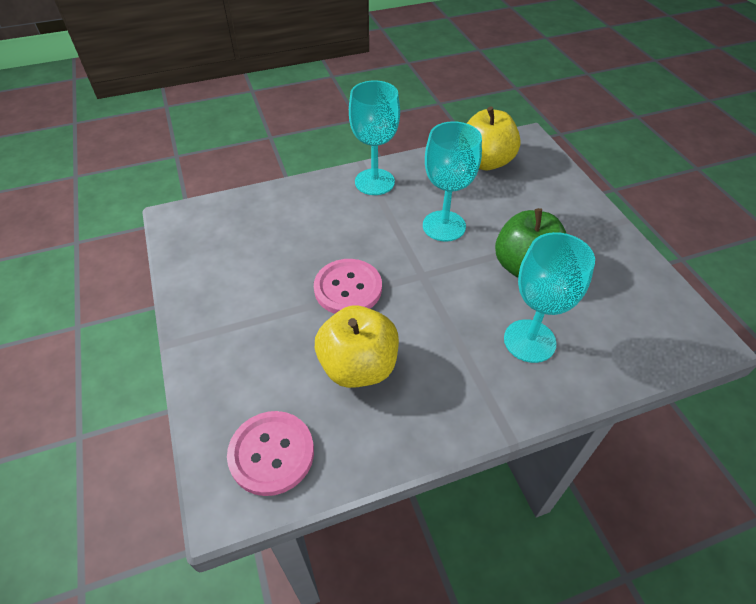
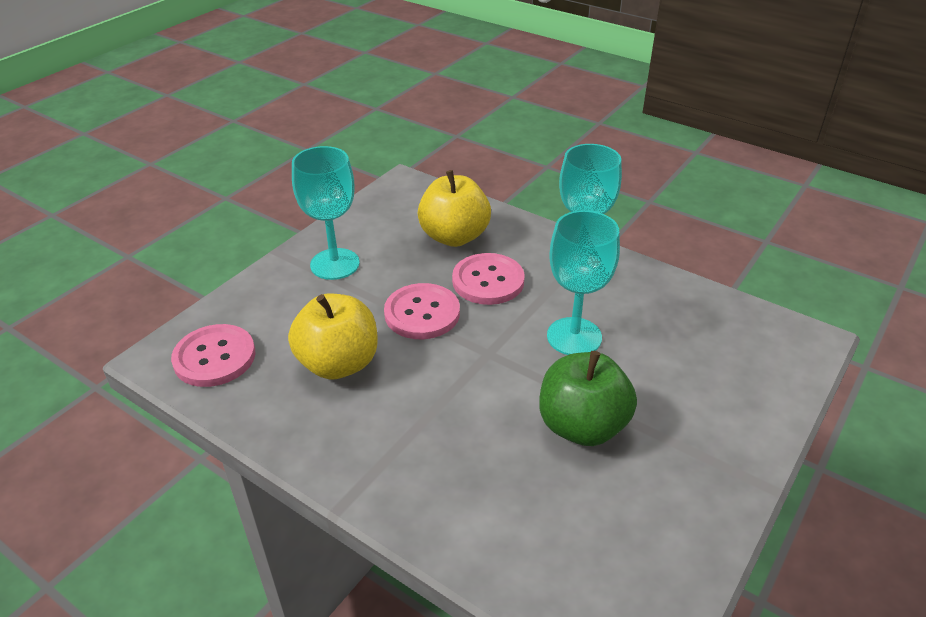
camera: 55 degrees right, 10 degrees down
yellow apple [467,106,521,170] -> yellow apple moved to [418,170,491,247]
turquoise goblet [504,232,595,363] -> turquoise goblet moved to [292,146,360,280]
none -> pink button [452,253,525,305]

